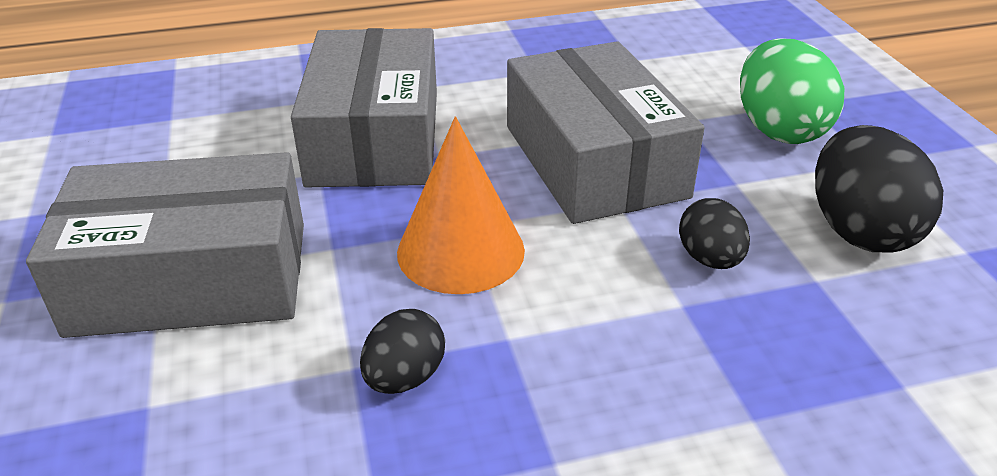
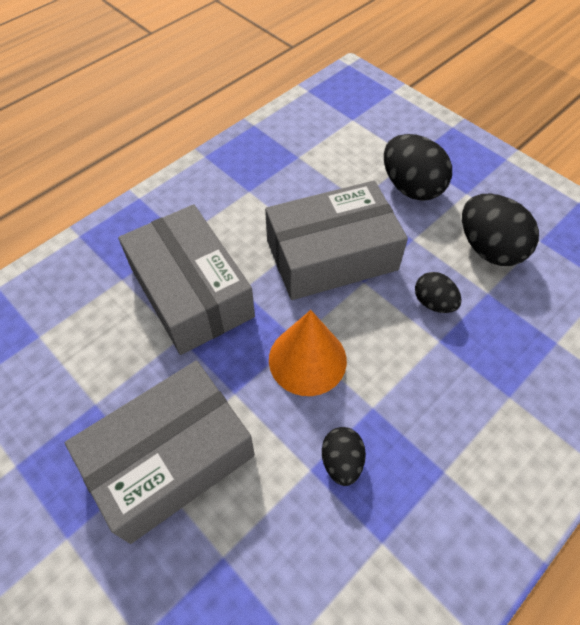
camera: 30 degrees left, 20 degrees up
grey box [507,41,704,224] -> grey box turned 60 degrees counterclockwise [265,180,408,300]
green egg [740,39,844,144] -> black egg [384,134,452,201]

